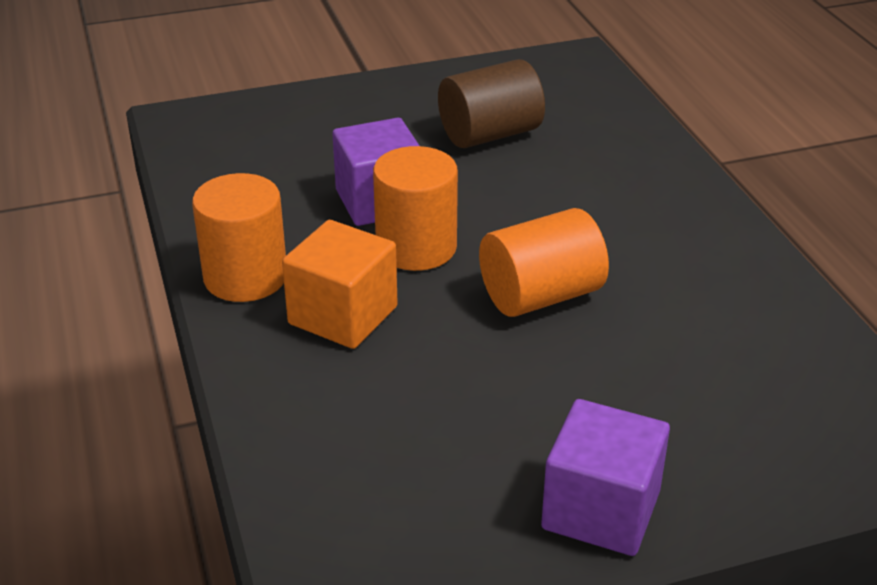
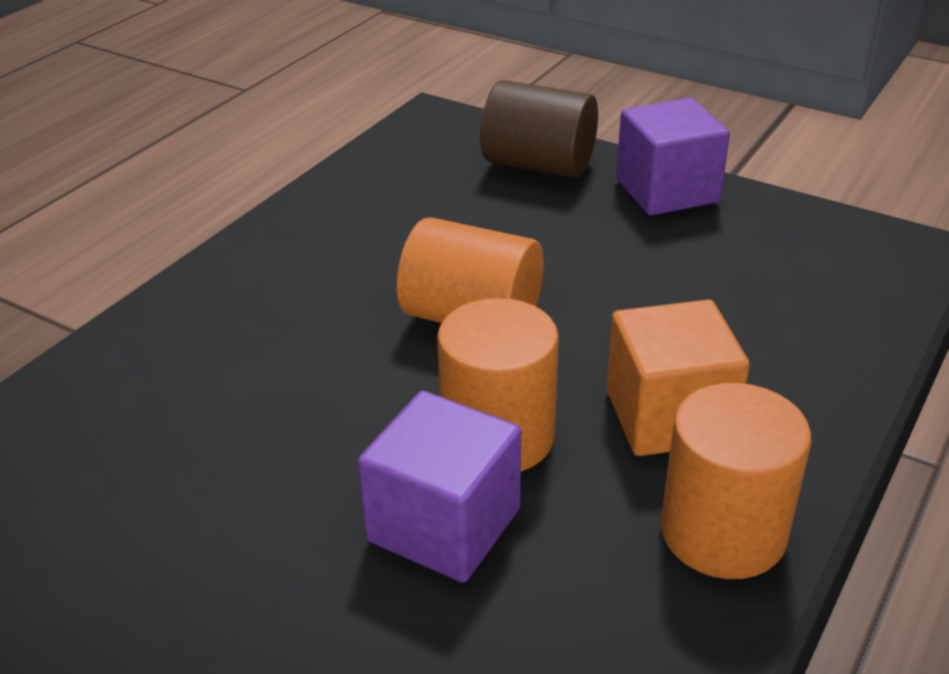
camera: 130 degrees left, 0 degrees up
brown cylinder [438,59,545,148] -> brown cylinder moved to [480,80,598,178]

